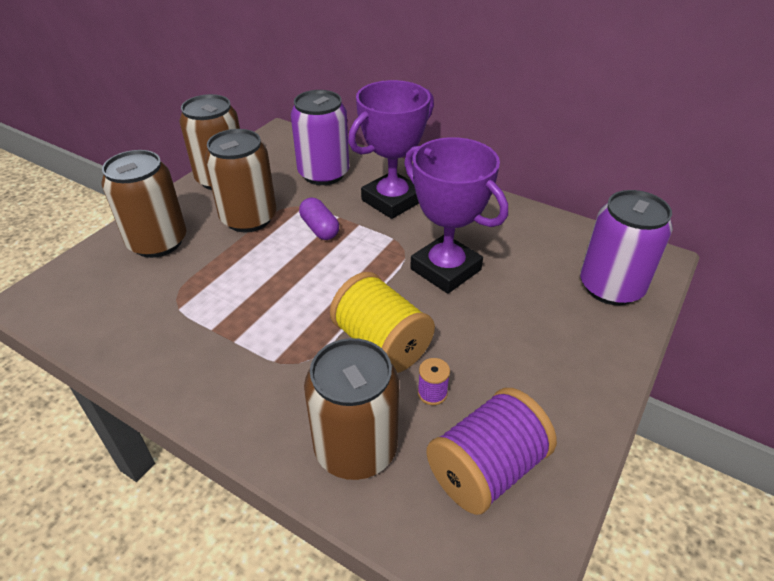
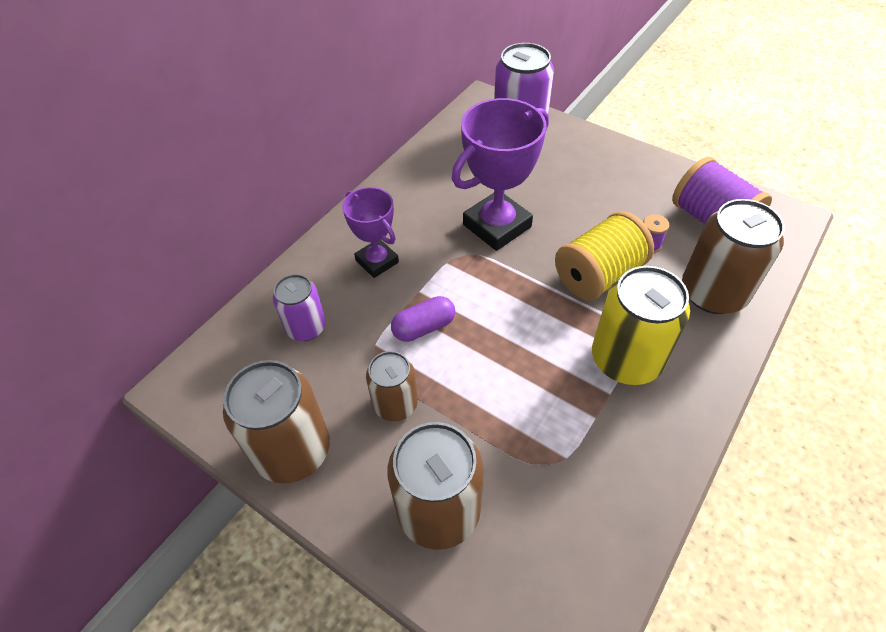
camera: 85 degrees left, 10 degrees up
brown can [205,129,276,232] -> brown can [366,351,418,421], size x0.61
purple can [291,90,349,185] -> purple can [273,274,326,341], size x0.61
purple trophy [348,80,434,219] -> purple trophy [342,187,399,278], size x0.61
none -> yellow can [592,266,690,385]

